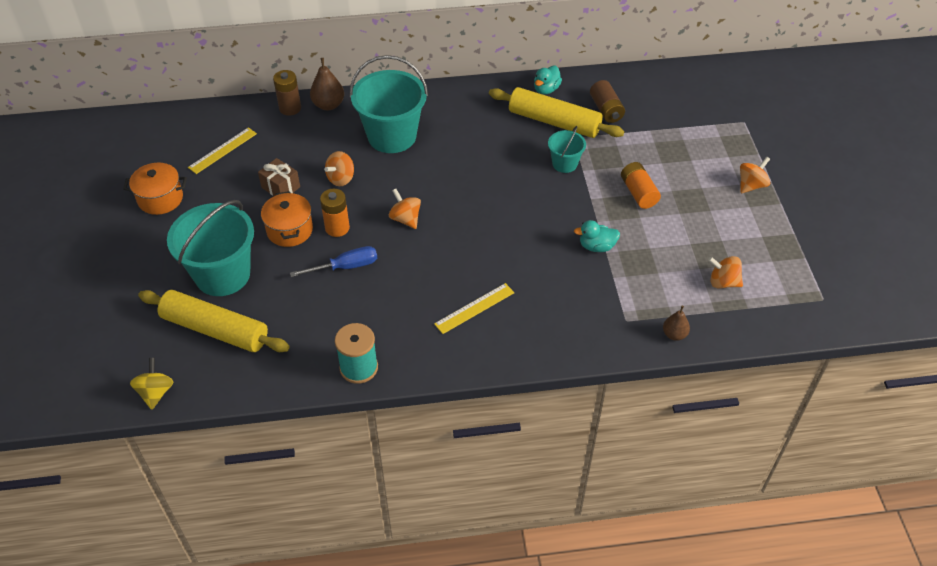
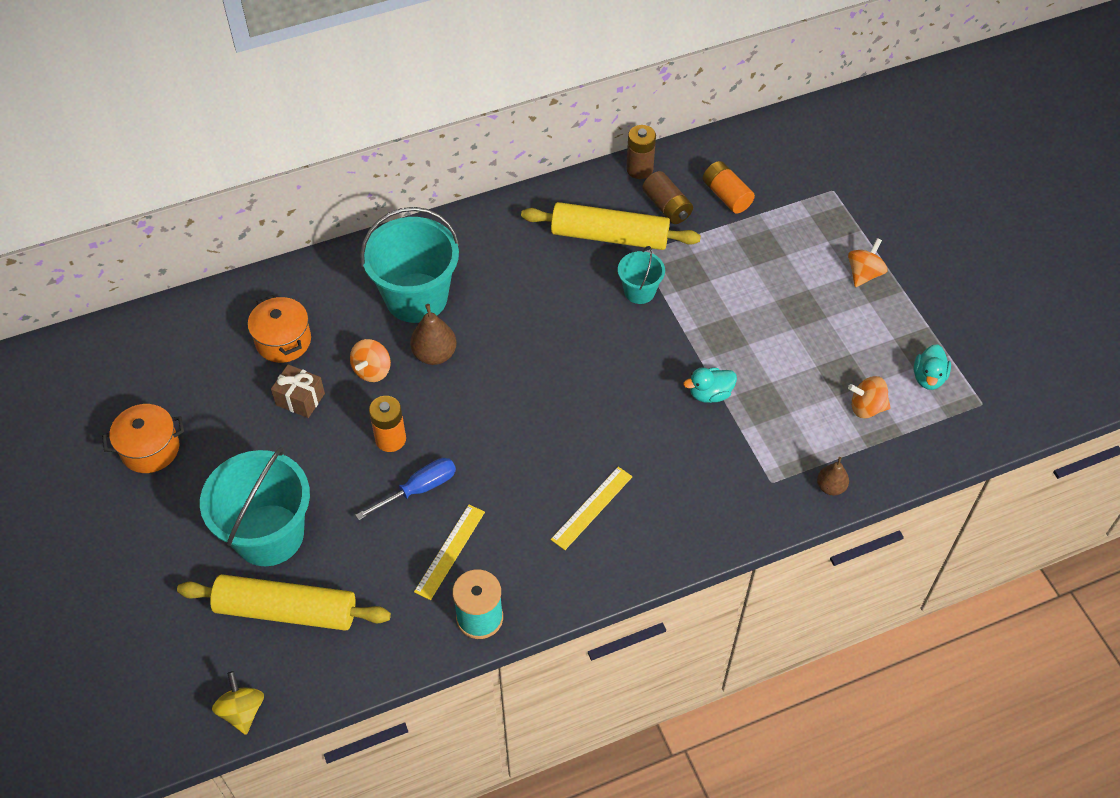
camera: 15 degrees left, 5 degrees up
yellow ruler [188,127,257,174] -> yellow ruler moved to [414,505,485,600]
orange pot [261,191,313,247] -> orange pot moved to [248,295,311,363]
brown battery [273,70,301,116] -> brown battery moved to [626,125,656,179]
brown pear [310,58,344,110] -> brown pear moved to [410,304,457,365]
orange spinning top [389,189,421,229] -> none
turquoise duck [534,66,562,94] -> turquoise duck moved to [914,344,951,390]
orange battery [621,162,661,209] -> orange battery moved to [703,161,755,213]

